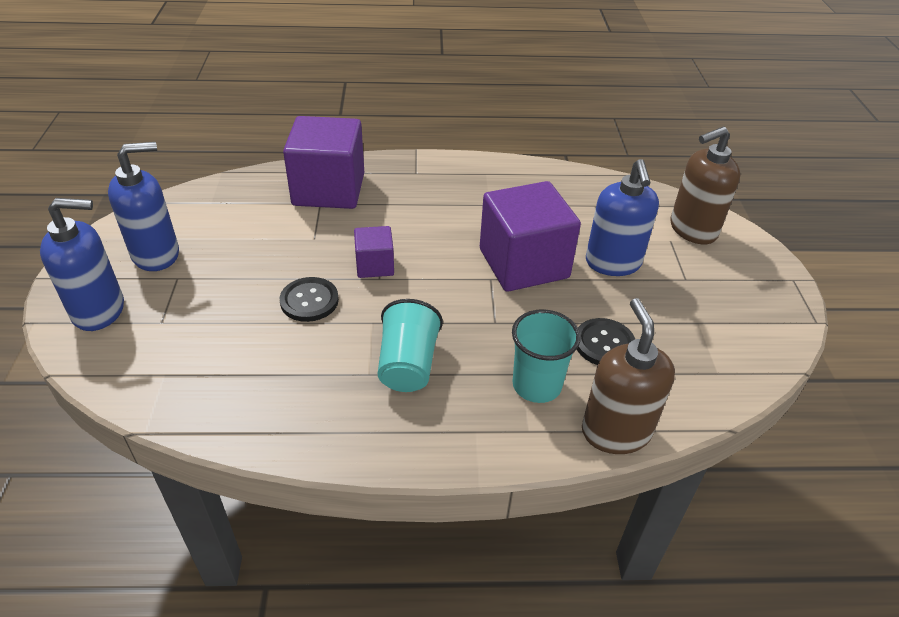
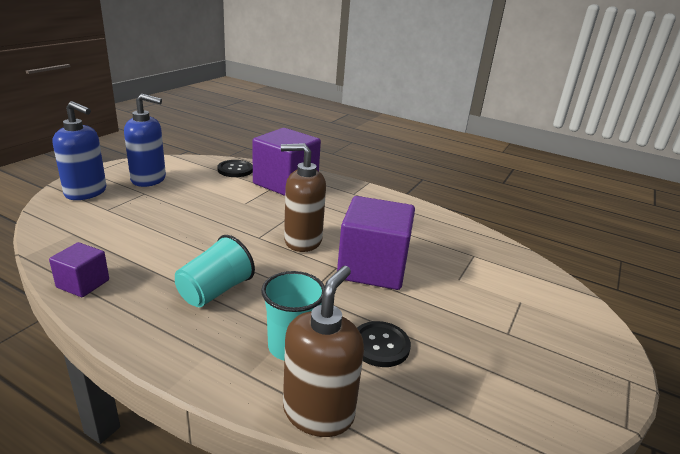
camera: 30 degrees right, 15 degrees down
black button [280,277,339,322] -> black button moved to [217,160,253,177]
purple cube [354,226,394,278] -> purple cube moved to [49,242,109,297]
blue soap dispenser [586,159,659,276] -> none
brown soap dispenser [671,126,740,244] -> brown soap dispenser moved to [281,143,326,252]

